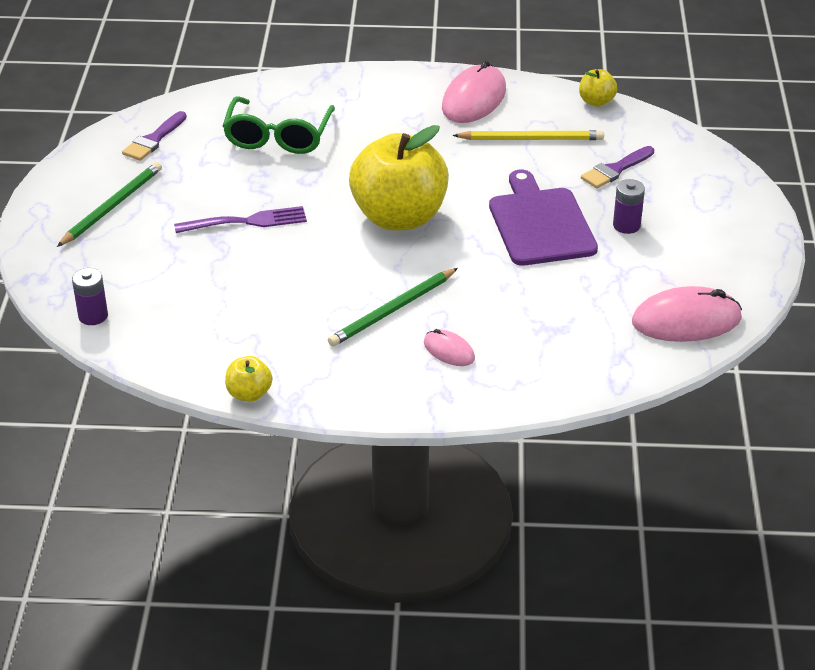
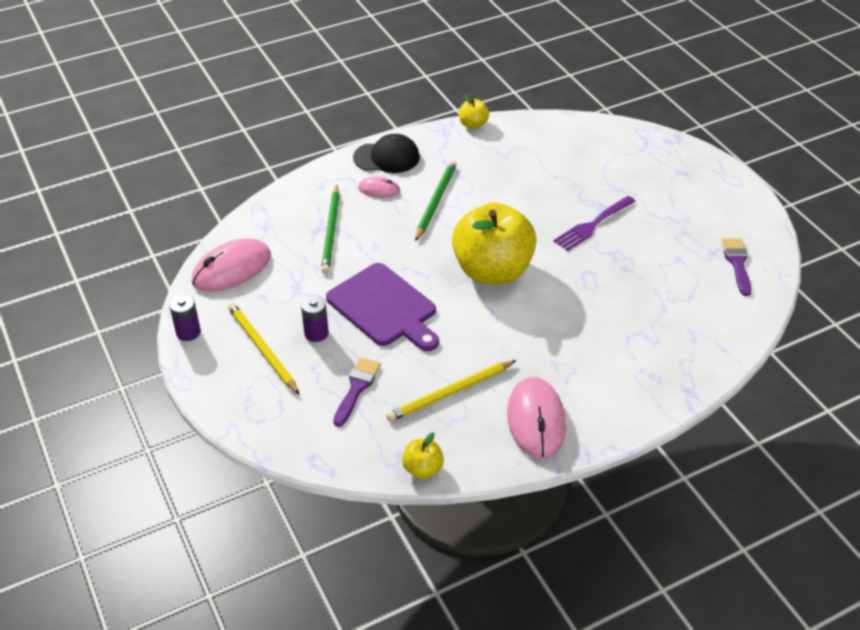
camera: 150 degrees right, 5 degrees up
green pencil [57,162,162,247] -> green pencil moved to [321,185,340,274]
purple battery [72,268,108,325] -> purple battery moved to [169,295,201,341]
green glasses [223,96,335,154] -> none
none -> yellow pencil [228,303,300,395]
none -> black cap [353,134,420,173]

